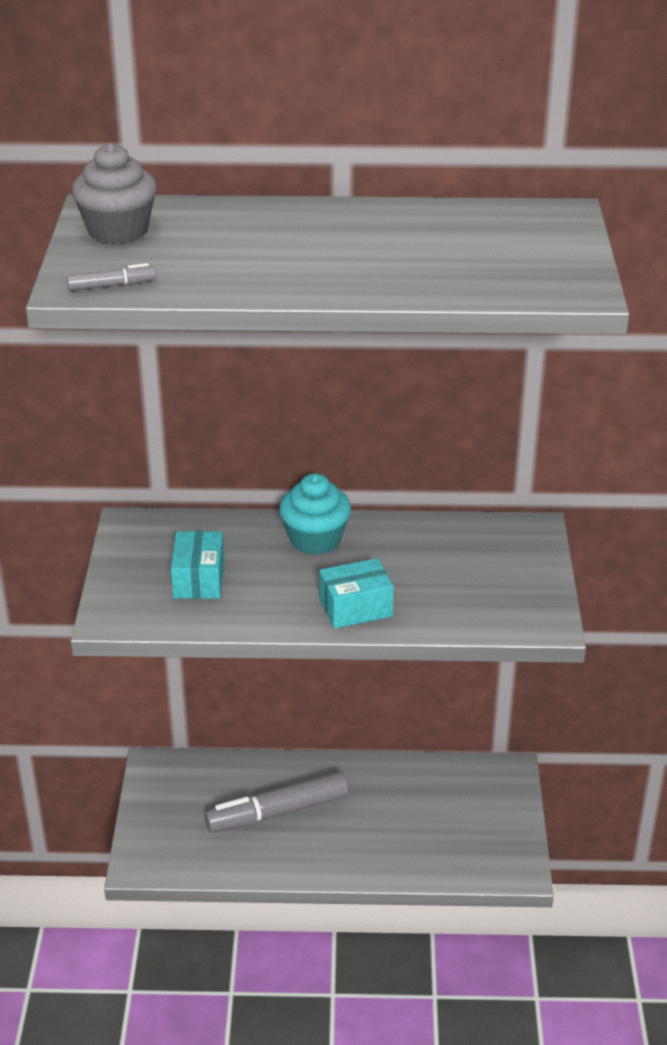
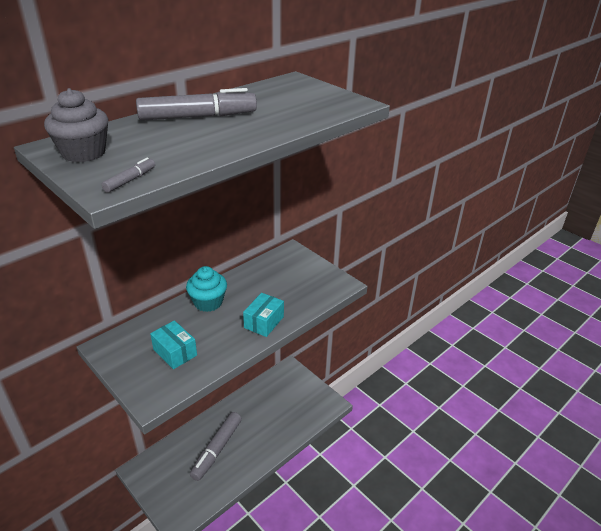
camera: 45 degrees left, 0 degrees up
none -> grey marker [136,88,257,121]

